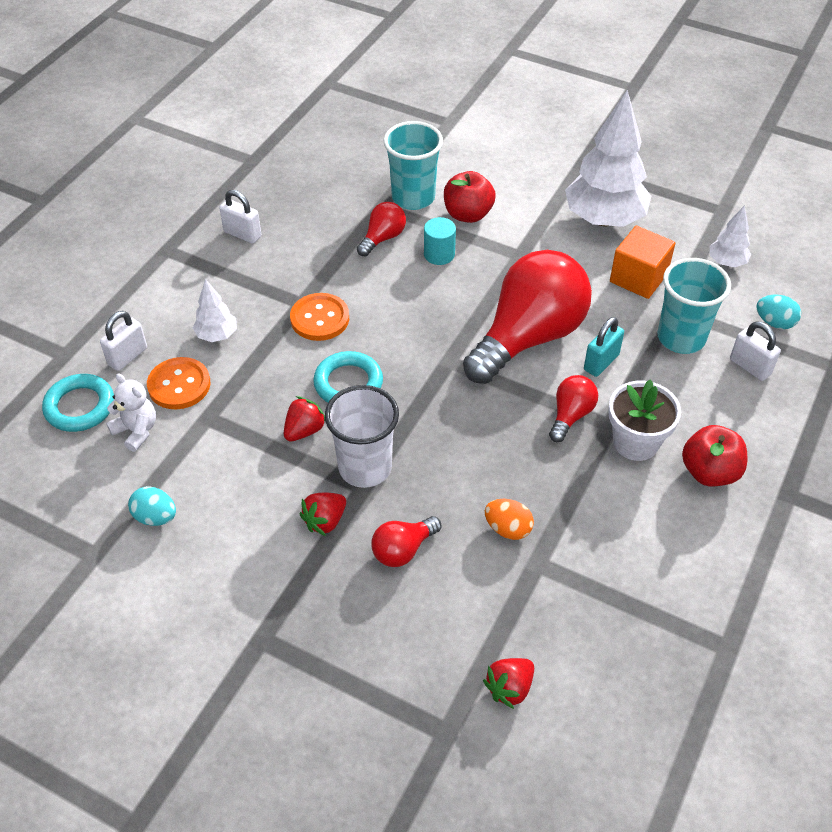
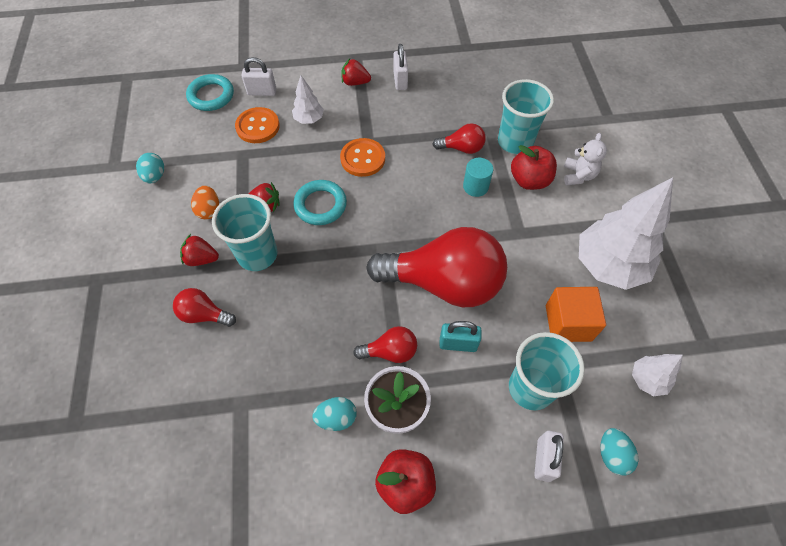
camera: 55 degrees right, 10 degrees up
white teddy bear [106,373,156,452] -> white teddy bear moved to [564,133,607,185]
white cup [325,385,399,488] -> turquoise cup [212,194,277,271]
red strawberry [483,658,534,709] -> red strawberry moved to [341,59,371,86]
orange egg [485,499,534,540] -> orange egg moved to [191,186,219,219]
none -> turquoise egg [312,397,357,431]

